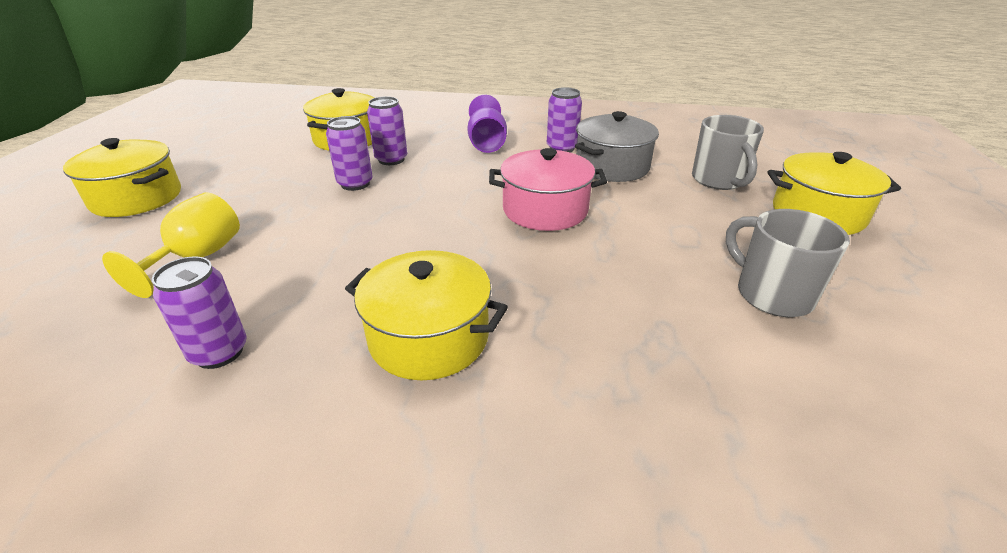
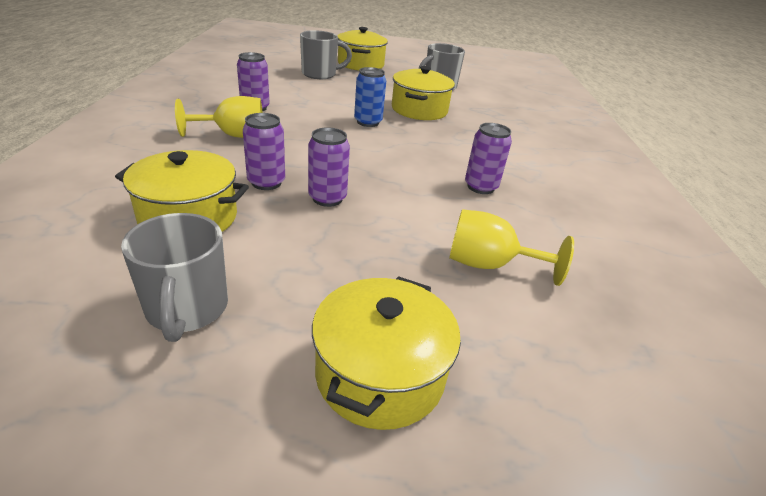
camera: 100 degrees left, 0 degrees up
purple can [152,256,247,369] -> purple can moved to [465,123,512,194]
yellow pot [345,250,508,380] -> yellow pot moved to [392,66,455,120]
purple goblet [467,95,507,153] -> yellow goblet [175,96,263,138]
pink pot [489,148,607,231] -> blue can [354,67,386,127]
grey pot [575,111,659,182] -> none
none -> grey mug [121,213,228,342]

